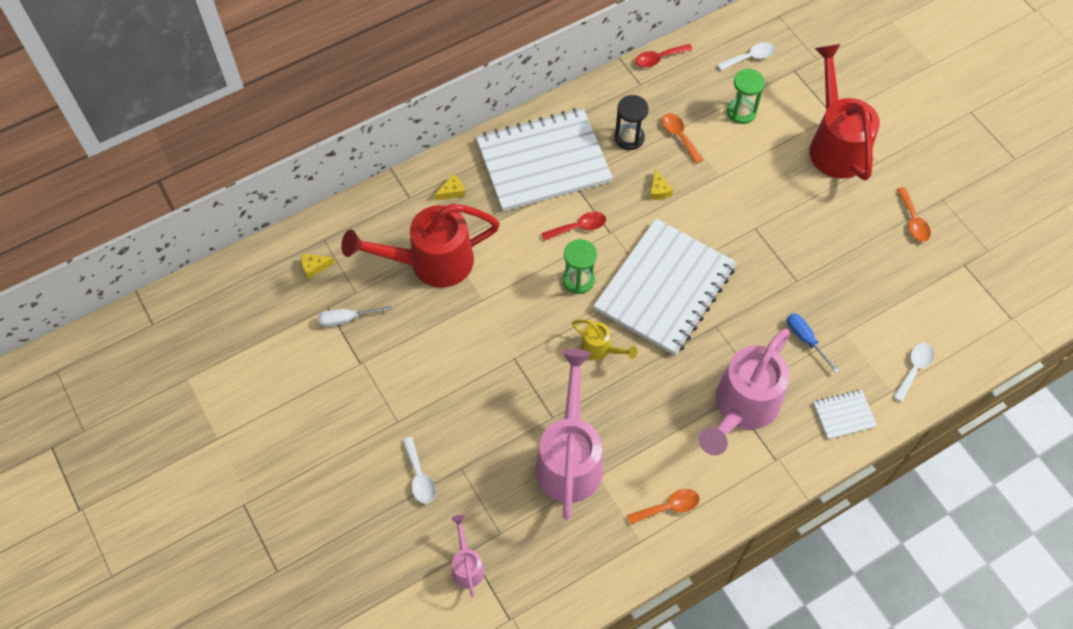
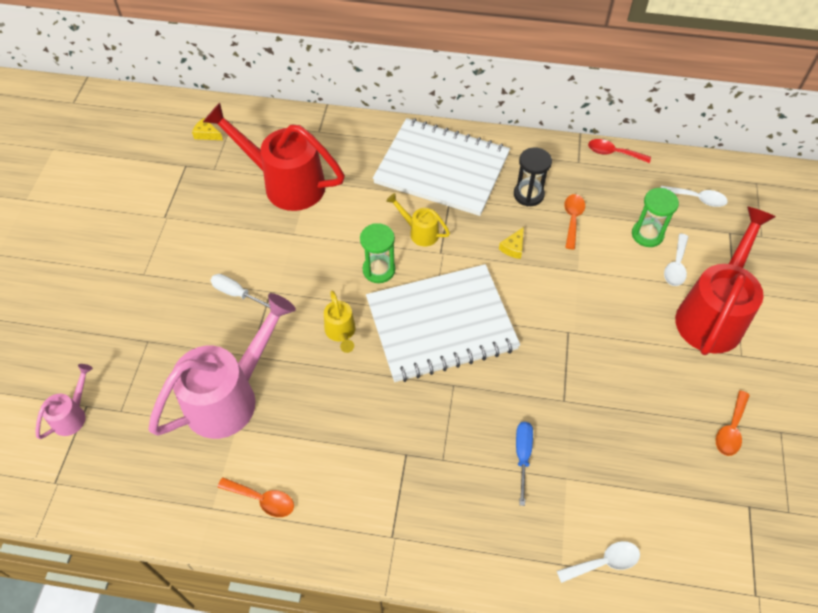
camera: 40 degrees right, 5 degrees down
white screwdriver [318,305,393,327] -> white screwdriver moved to [210,274,270,309]
white spoon [402,437,436,504] -> white spoon moved to [664,233,689,286]
yellow cheese [434,174,465,201] -> none
red spoon [541,212,606,241] -> yellow watering can [386,193,450,246]
pink watering can [699,328,790,455] -> none
white notebook [813,390,877,439] -> none

